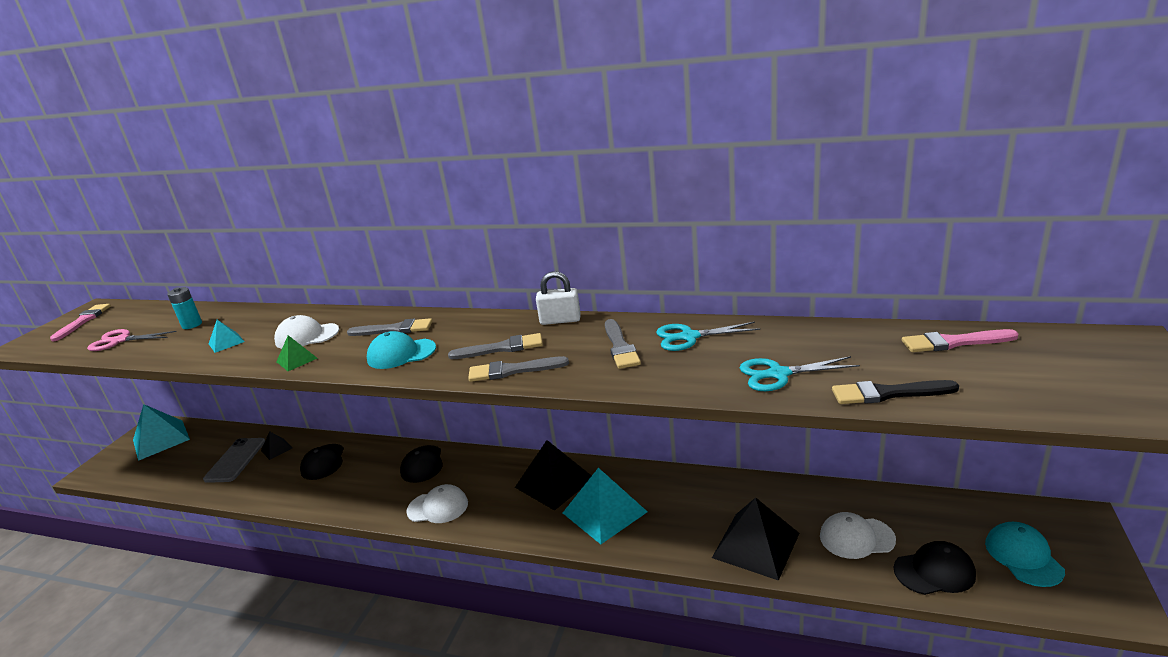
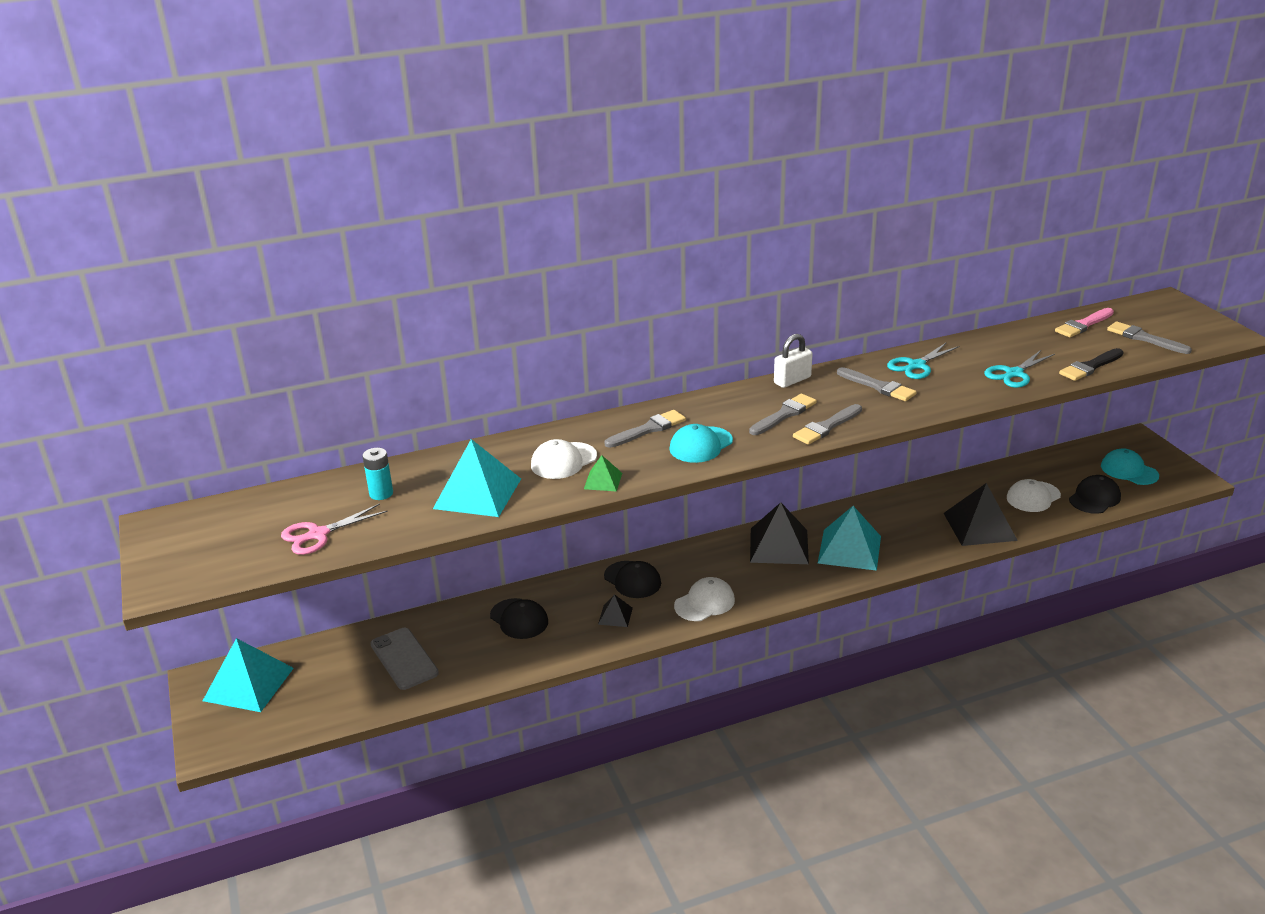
camera: 40 degrees left, 5 degrees up
pink brush [50,304,111,342] -> none
turquoise pyramid [208,320,245,353] -> turquoise pyramid [433,439,521,517], size x2.05
black pyramid [261,431,292,460] -> black pyramid moved to [598,594,633,627]
none -> grey brush [1107,321,1192,354]

